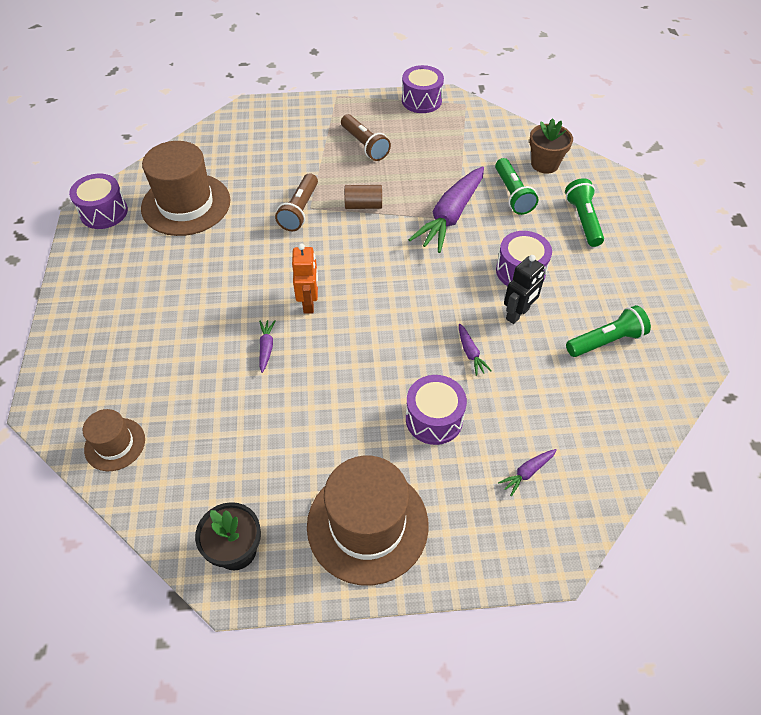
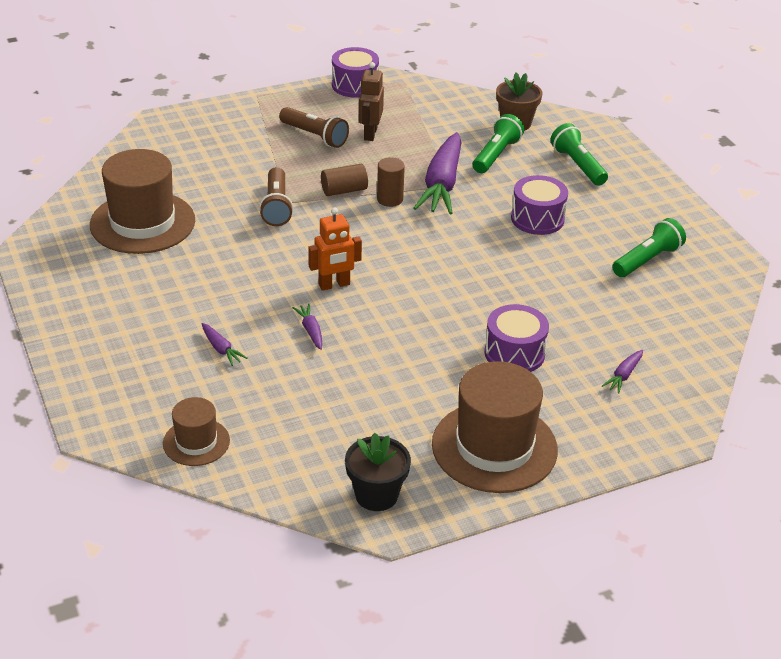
camera: 20 degrees left, 15 degrees down
purple drum [69,174,128,229] -> none
orange robot [292,243,318,314] -> orange robot turned 90 degrees clockwise [308,207,362,291]
purple carrot [459,324,492,376] -> purple carrot moved to [202,323,248,366]
green flashlight [495,158,538,215] -> green flashlight turned 120 degrees counterclockwise [473,114,524,173]
black robot [504,255,545,324] -> none
none -> brown robot [359,62,384,141]
none -> brown cylinder [377,157,405,207]

